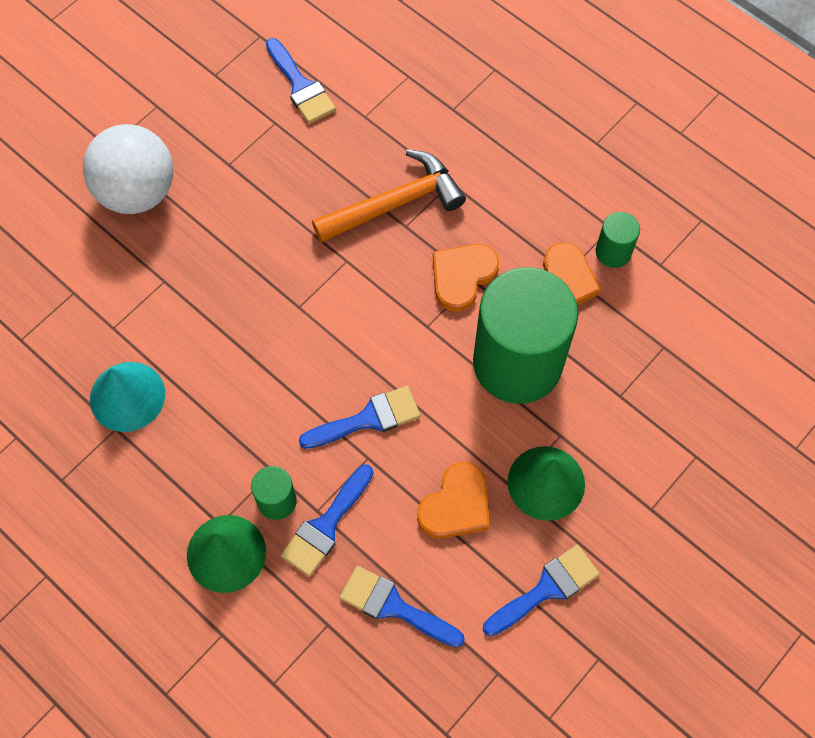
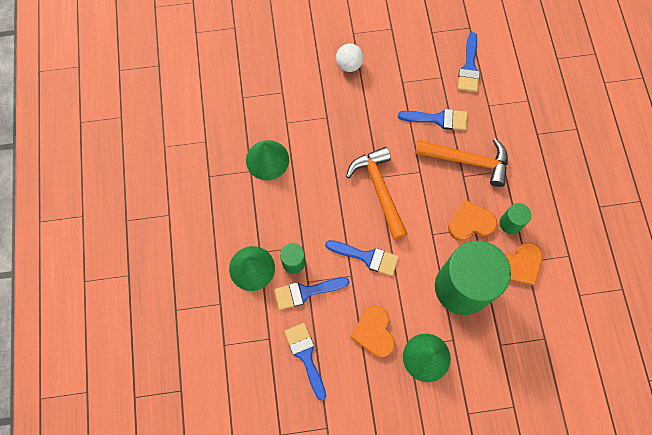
camera: 40 degrees right, 5 degrees up
white ball [83,124,173,214] -> white ball [336,43,364,72], size x0.54
turquoise cone [90,362,165,432] -> green cone [246,140,289,180]
orange heart [417,462,490,538] -> orange heart turned 90 degrees clockwise [350,306,395,357]
blue brush [483,545,600,636] -> blue brush moved to [398,109,467,130]
green cylinder [596,212,640,268] -> green cylinder moved to [500,203,531,234]
none -> orange hammer [346,147,408,240]

